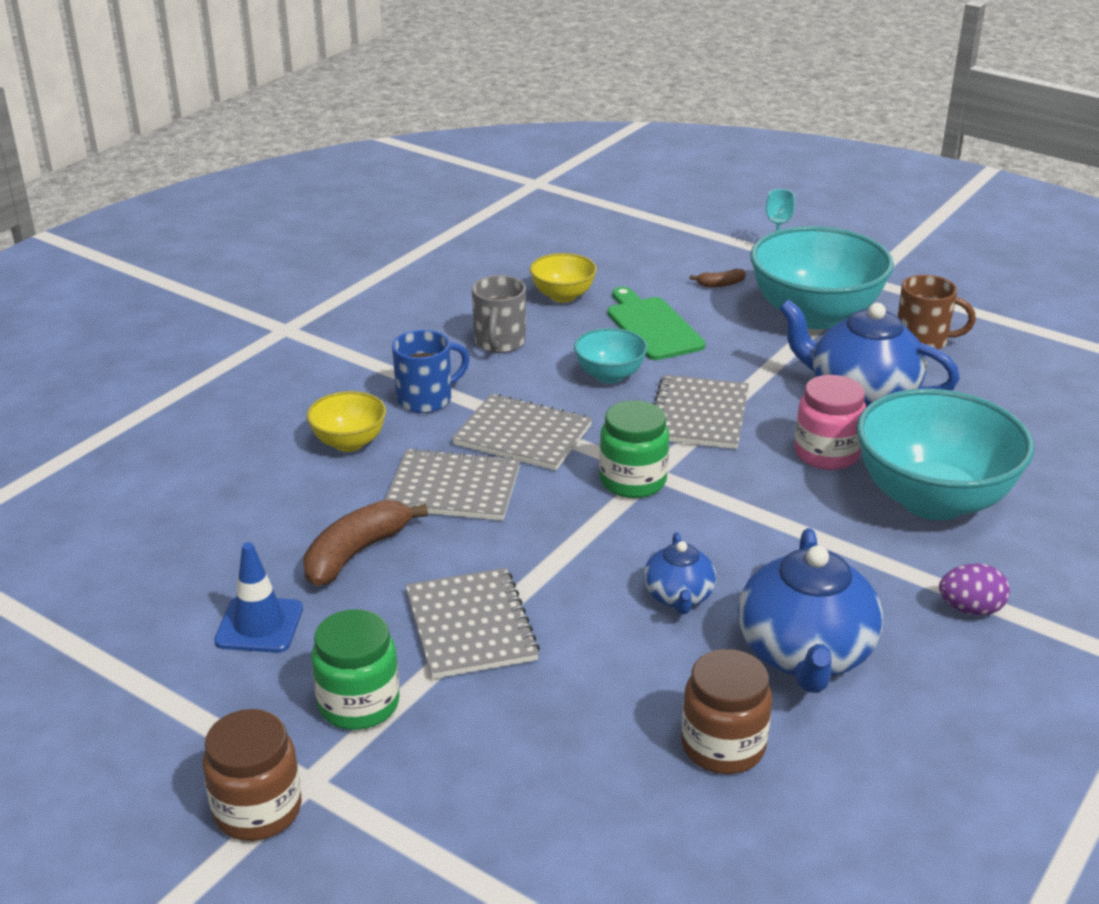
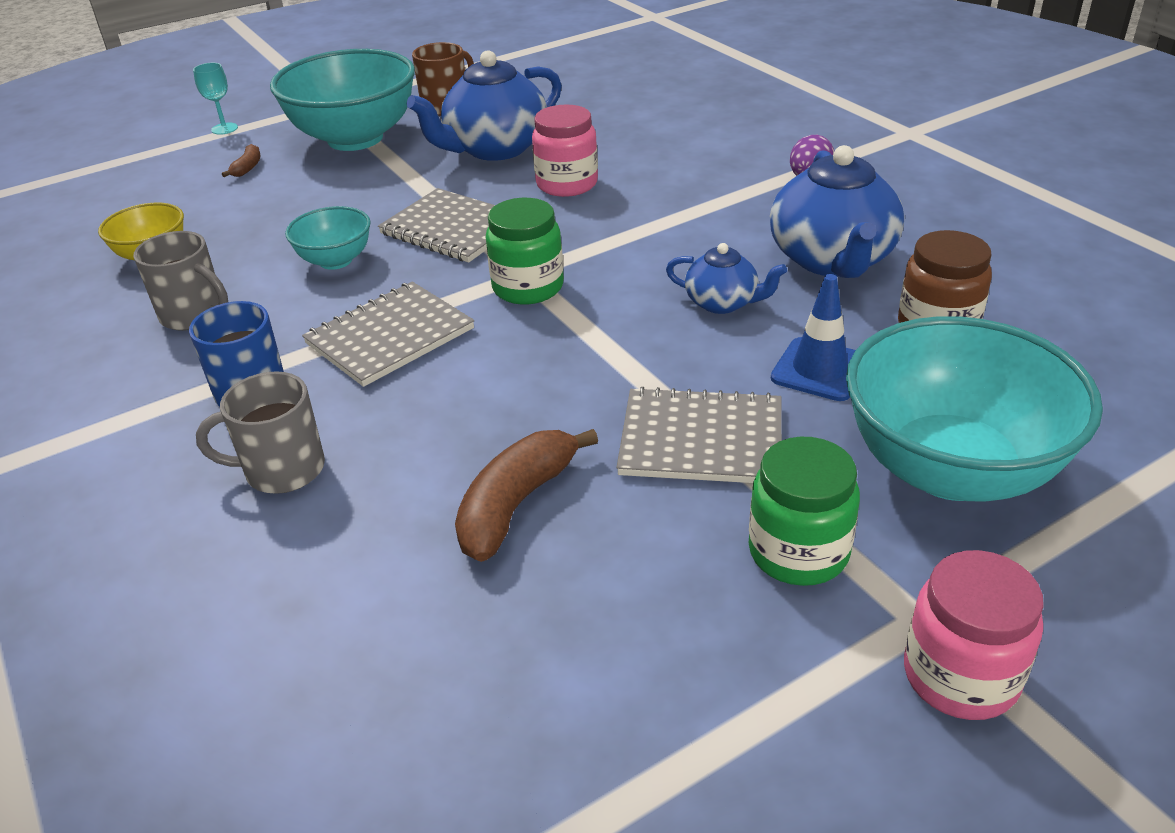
camera: 65 degrees left, 5 degrees up
brown jar [203,709,302,841] -> pink jar [904,550,1044,720]
blue traffic cone [214,542,303,653] -> blue traffic cone moved to [771,274,855,401]
brown banana [303,500,428,586] -> brown banana turned 60 degrees clockwise [455,429,598,562]
yellow bowl [307,391,386,452] -> grey mug [196,371,325,494]
grey notebook [385,448,520,521] -> none
green cutting board [607,287,706,360] -> none
blue teapot [738,528,883,693] -> blue teapot turned 60 degrees clockwise [770,145,904,278]
turquoise bowl [857,389,1034,520] -> turquoise bowl moved to [846,316,1103,502]

